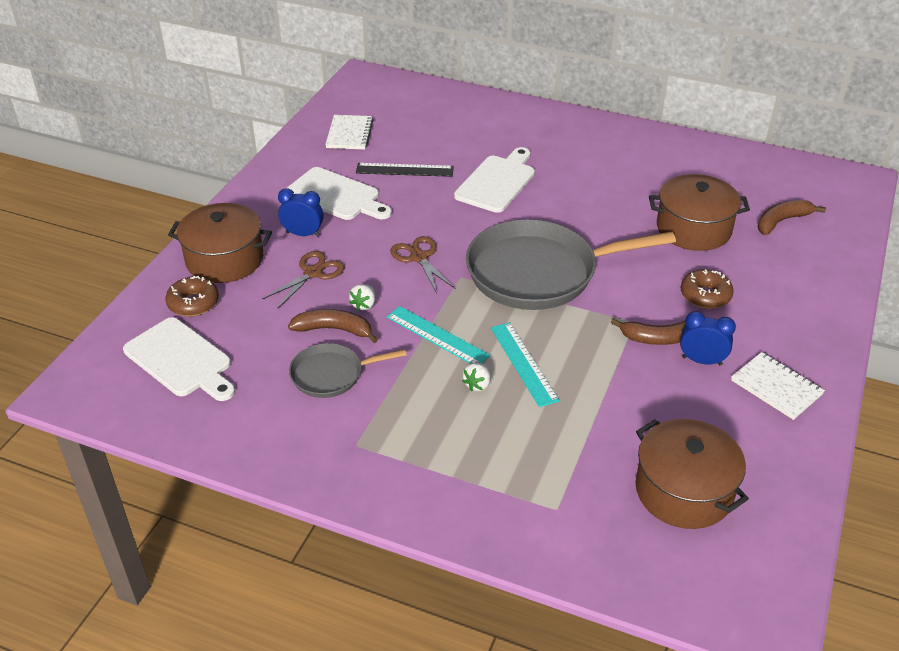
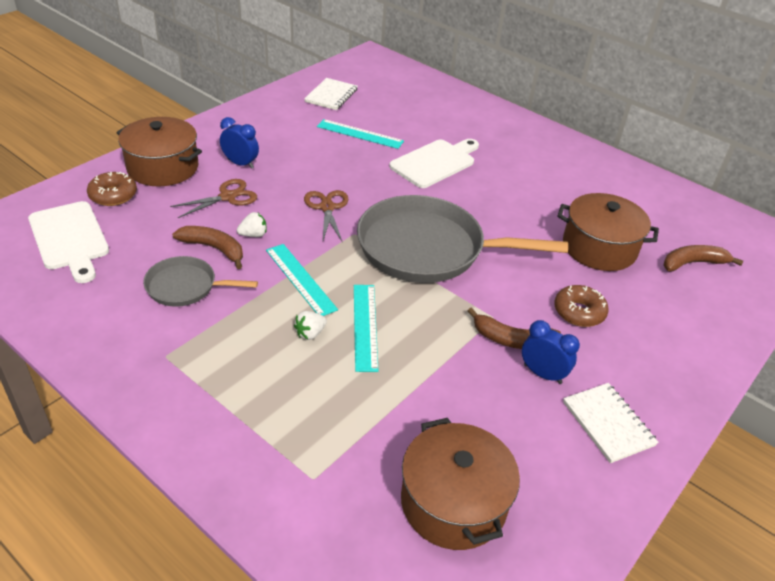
camera: 15 degrees right, 0 degrees up
white cutting board [287,167,392,220] -> none
white strawberry [349,284,375,311] -> white strawberry turned 150 degrees counterclockwise [237,212,266,237]
black ruler [356,163,454,177] -> turquoise ruler [317,119,404,149]

